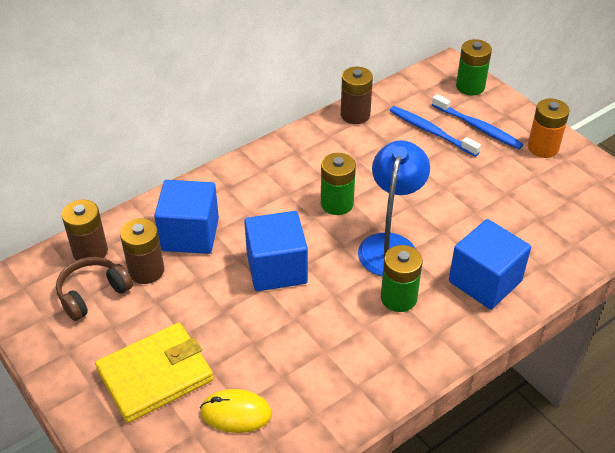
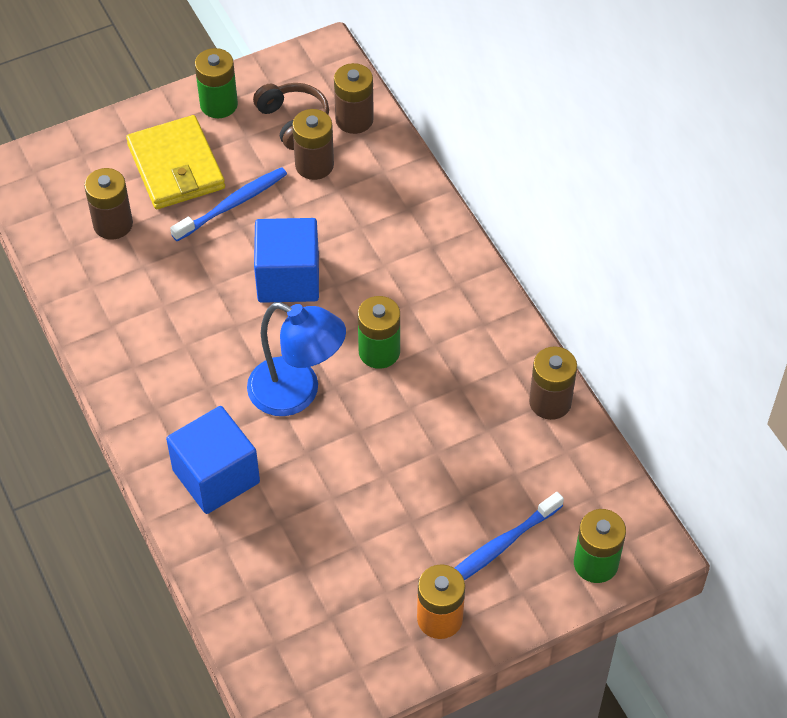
camera: 100 degrees right, 10 degrees up
blue cube [154,180,219,254] -> none
yellow mouse [200,389,272,433] -> brown battery [84,168,133,240]
green battery [381,245,423,312] -> green battery moved to [195,48,238,118]
blue toothbrush [390,106,481,157] -> blue toothbrush moved to [170,167,287,241]

